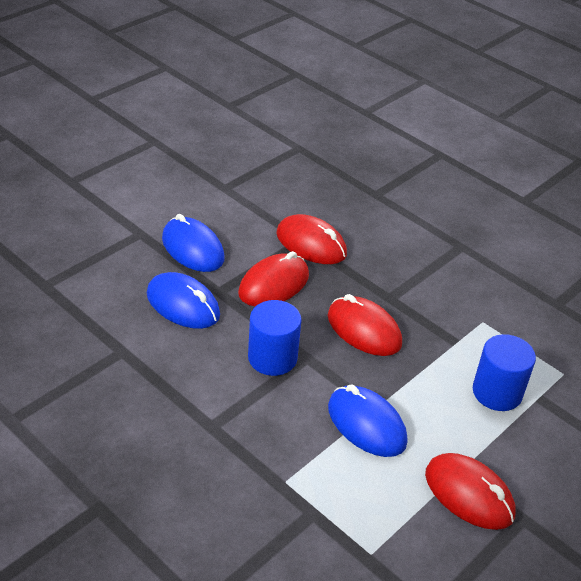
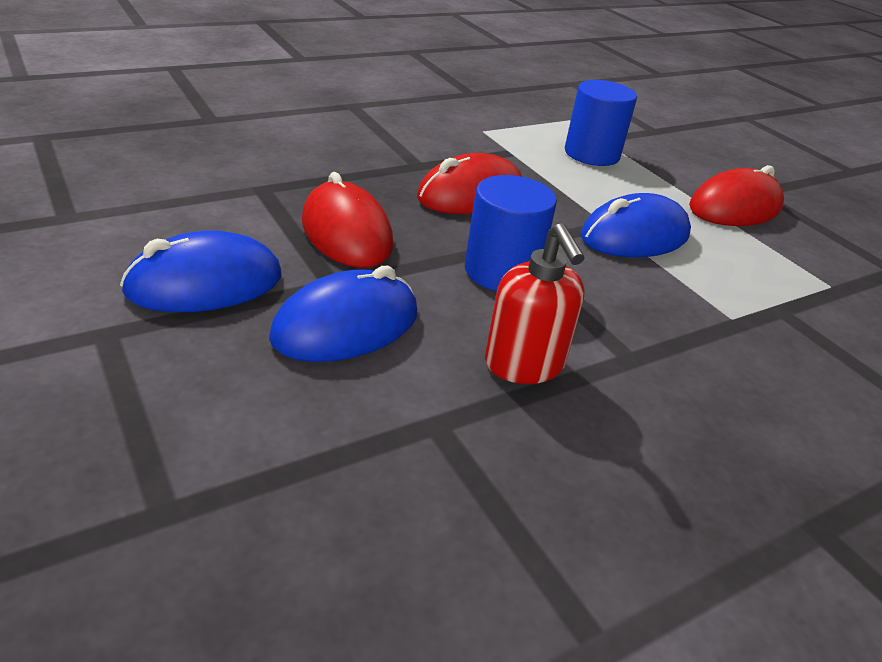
camera: 75 degrees left, 5 degrees down
red mouse [276,214,347,264] -> none
none -> red soap dispenser [485,223,585,384]

